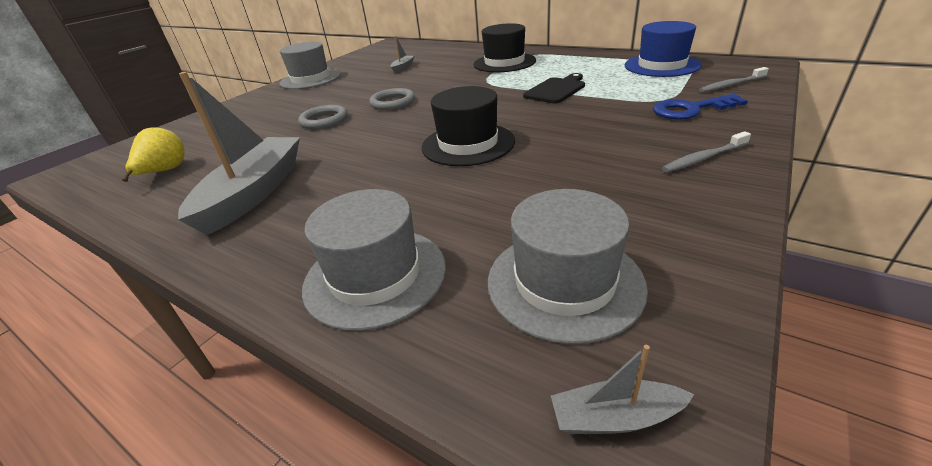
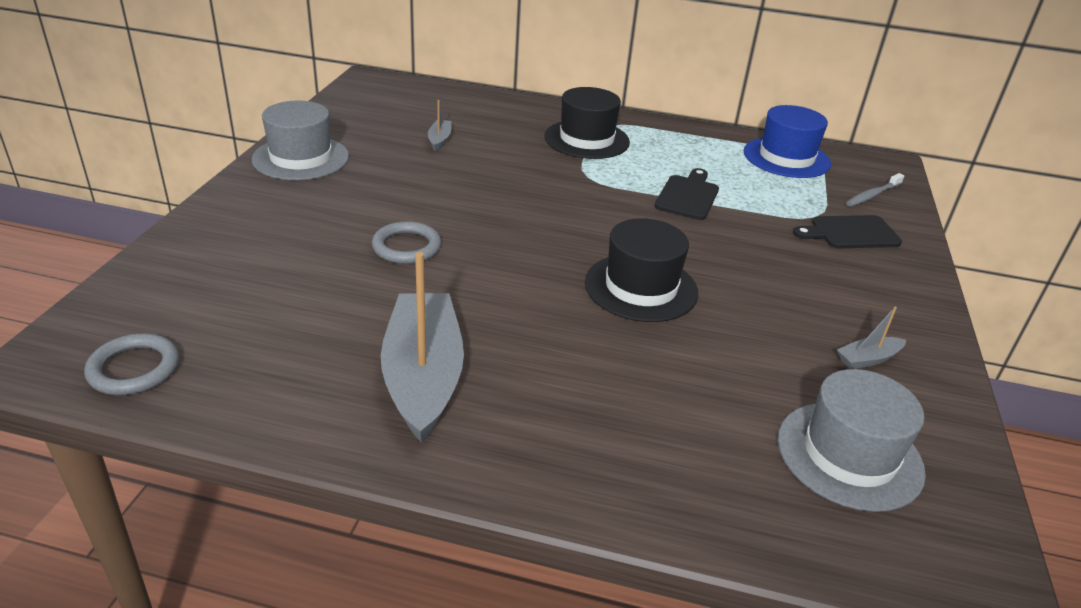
camera: 25 degrees left, 0 degrees up
yellow pear [122,127,185,182] -> none
grey hat [302,189,446,331] -> none
grey ring [369,88,415,110] -> grey ring moved to [84,333,179,395]
grey boat [551,345,694,434] -> grey boat moved to [837,307,906,369]
blue key [653,94,748,120] -> black cutting board [793,215,902,248]
grey toothbrush [662,131,751,172] -> none

